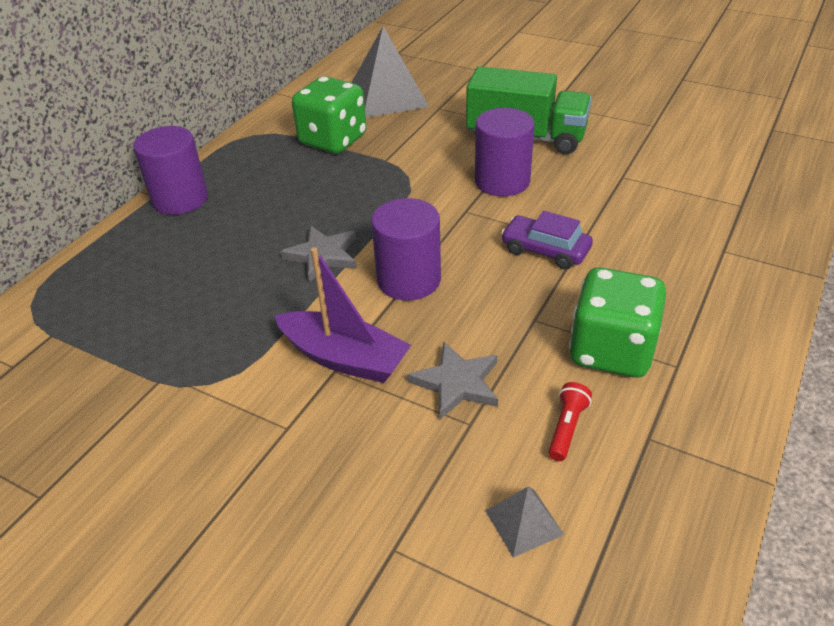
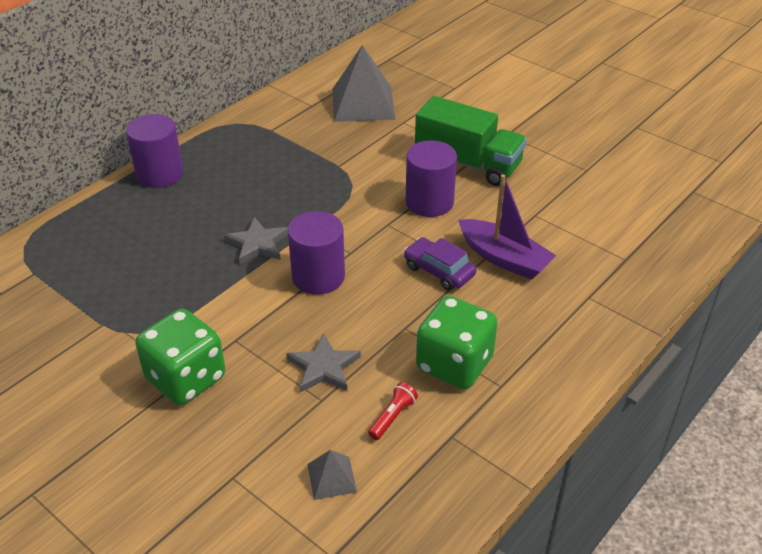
camera: 10 degrees right, 0 degrees up
purple boat [274,247,411,383] -> purple boat moved to [458,174,556,280]
green dice [292,76,367,153] -> green dice moved to [135,309,225,405]

